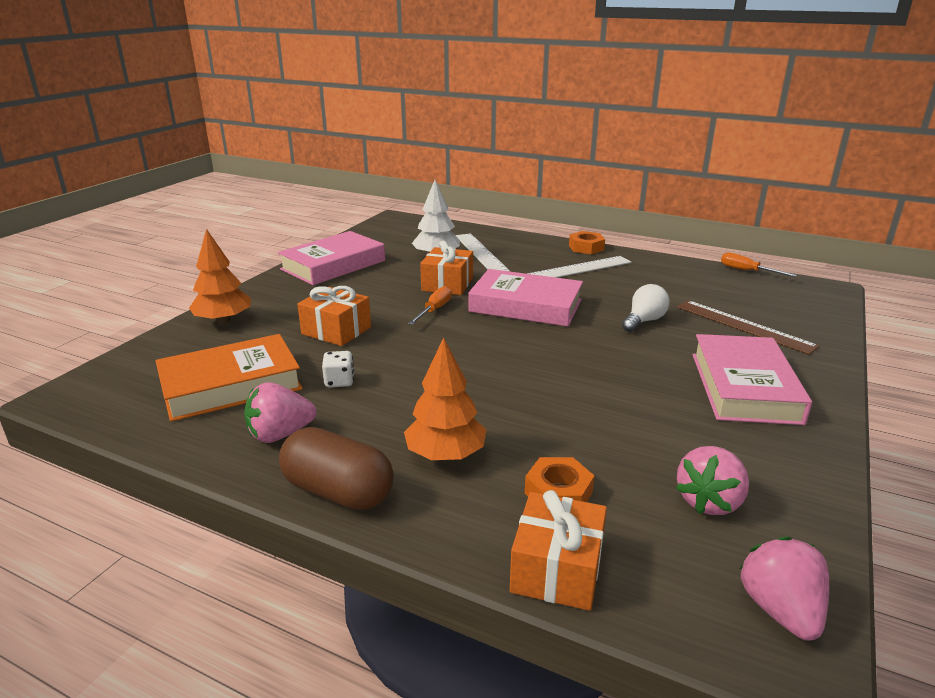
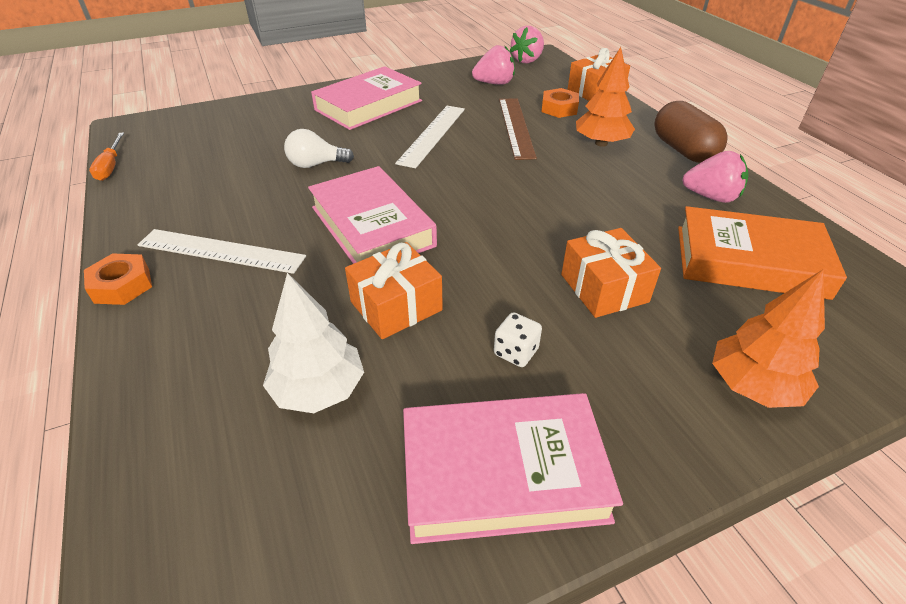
camera: 140 degrees left, 15 degrees up
white dice [322,351,354,387] -> white dice moved to [494,312,542,367]
orange screwdriver [408,286,452,325] -> none
white ruler [455,233,510,271] -> white ruler moved to [395,106,465,168]
brown ruler [677,300,820,355] -> brown ruler moved to [499,98,537,160]

